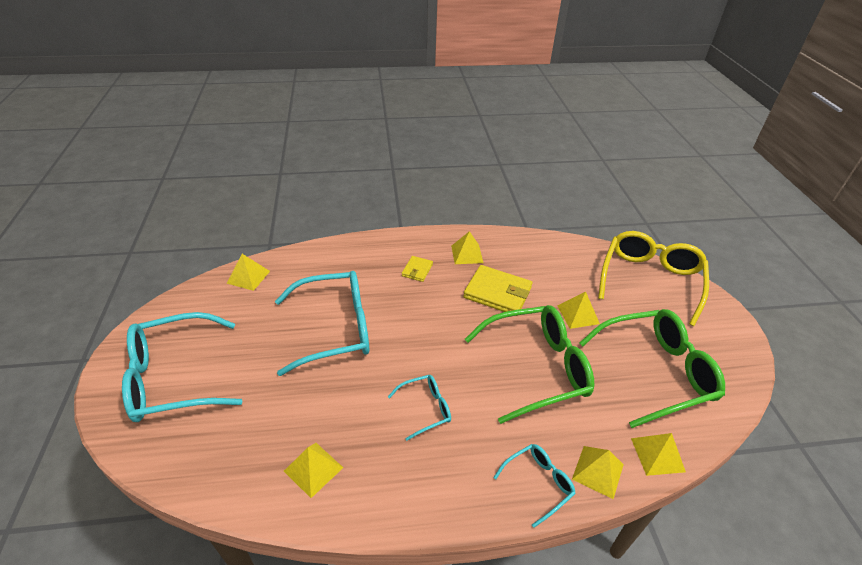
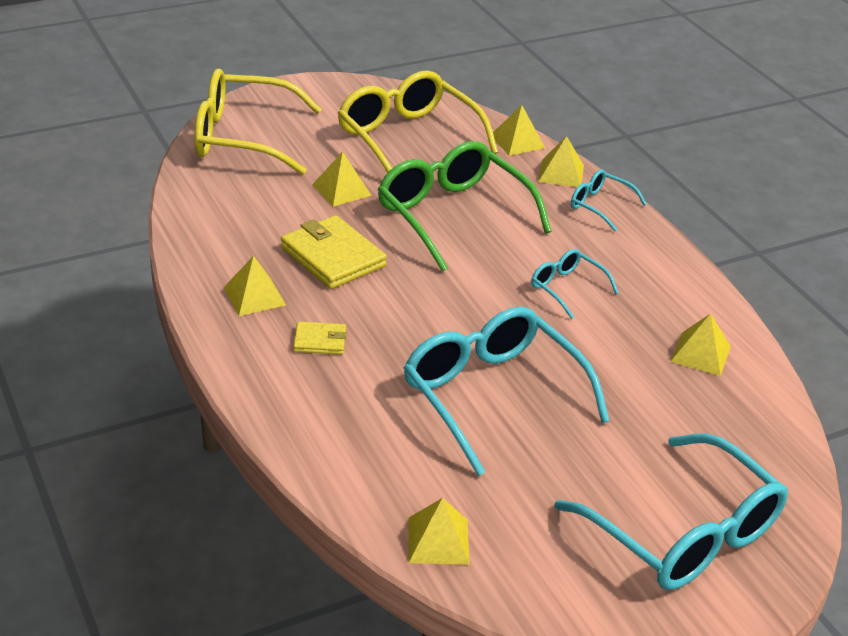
camera: 110 degrees left, 5 degrees down
yellow wallet [463,265,532,316] -> yellow wallet turned 45 degrees counterclockwise [281,215,387,289]
green glasses [580,309,725,428] -> yellow glasses [338,70,498,173]

